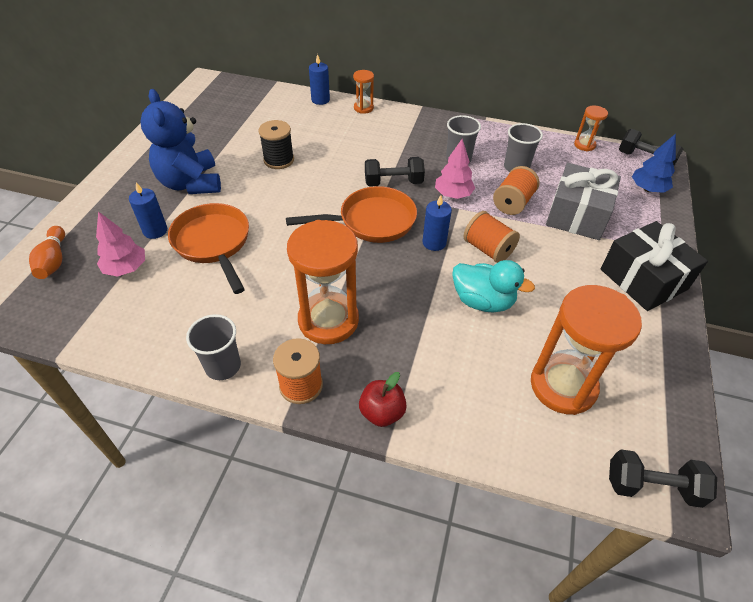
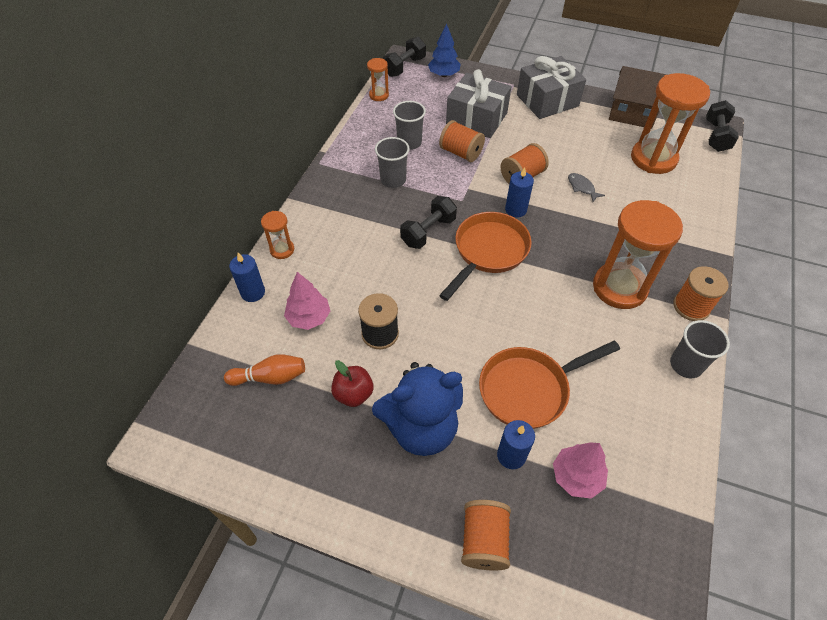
camera: 85 degrees left, 5 degrees up
orange bowling pin [29,226,65,279] -> orange bowling pin moved to [224,354,305,386]
orange pan [286,186,417,243] -> orange pan turned 45 degrees clockwise [439,212,532,301]
red apple [359,372,407,427] -> red apple moved to [331,360,373,407]
black dumbbell [365,157,425,187] -> black dumbbell turned 45 degrees clockwise [400,196,457,249]
pink tree [435,139,475,199] -> pink tree moved to [284,272,330,330]
turquoise duck [452,260,535,313] -> grey fish [568,173,605,202]
black gift [601,221,708,311] -> grey gift [517,56,586,119]
none -> orange spool [461,500,511,570]
none -> brown house [609,66,667,129]

